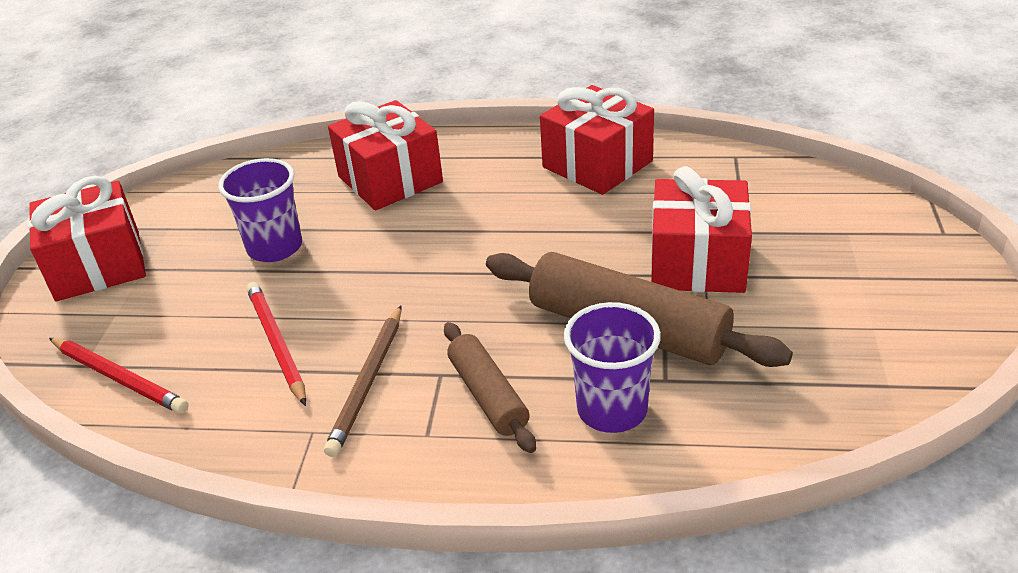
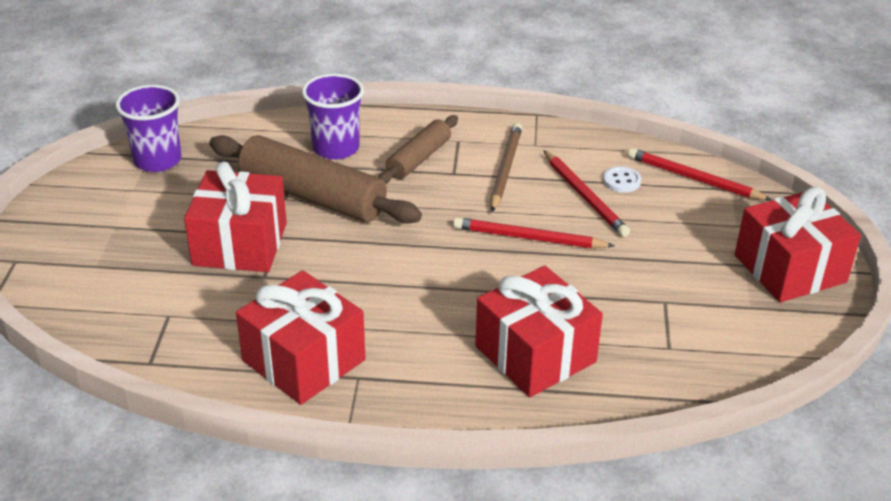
camera: 175 degrees right, 0 degrees up
purple cup [218,158,302,262] -> purple cup moved to [116,85,181,172]
brown rolling pin [444,322,536,453] -> brown rolling pin turned 60 degrees clockwise [378,115,458,184]
none -> red pencil [453,217,614,248]
none -> white button [603,166,641,193]

